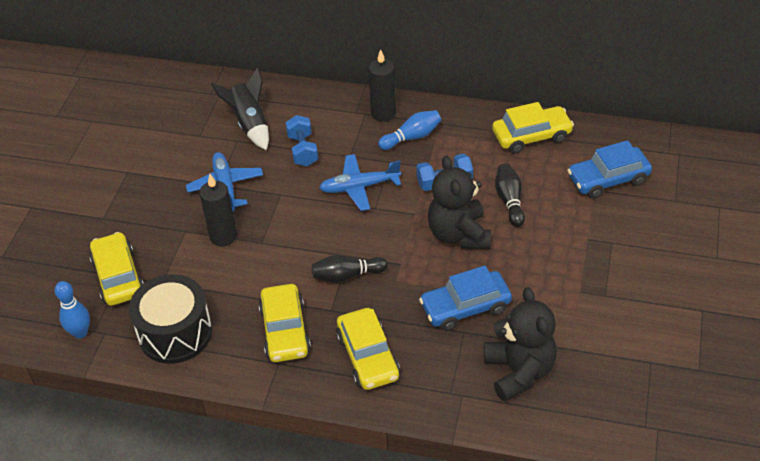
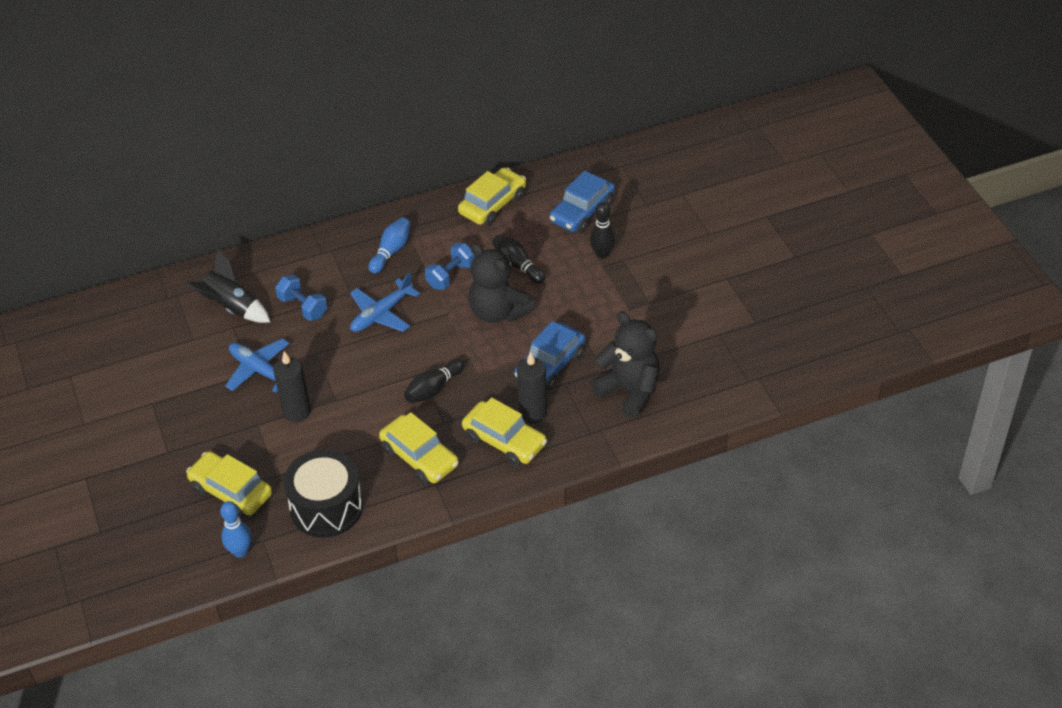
camera: 35 degrees left, 0 degrees up
black candle [368,49,396,122] -> black candle moved to [517,352,547,424]
none -> black bowling pin [590,202,615,259]

